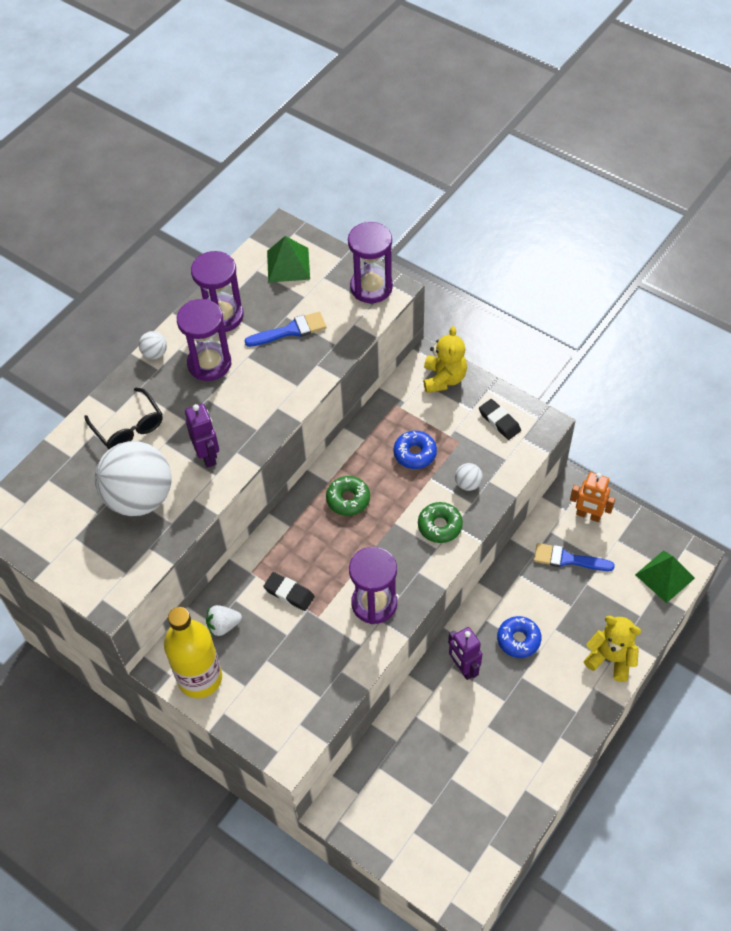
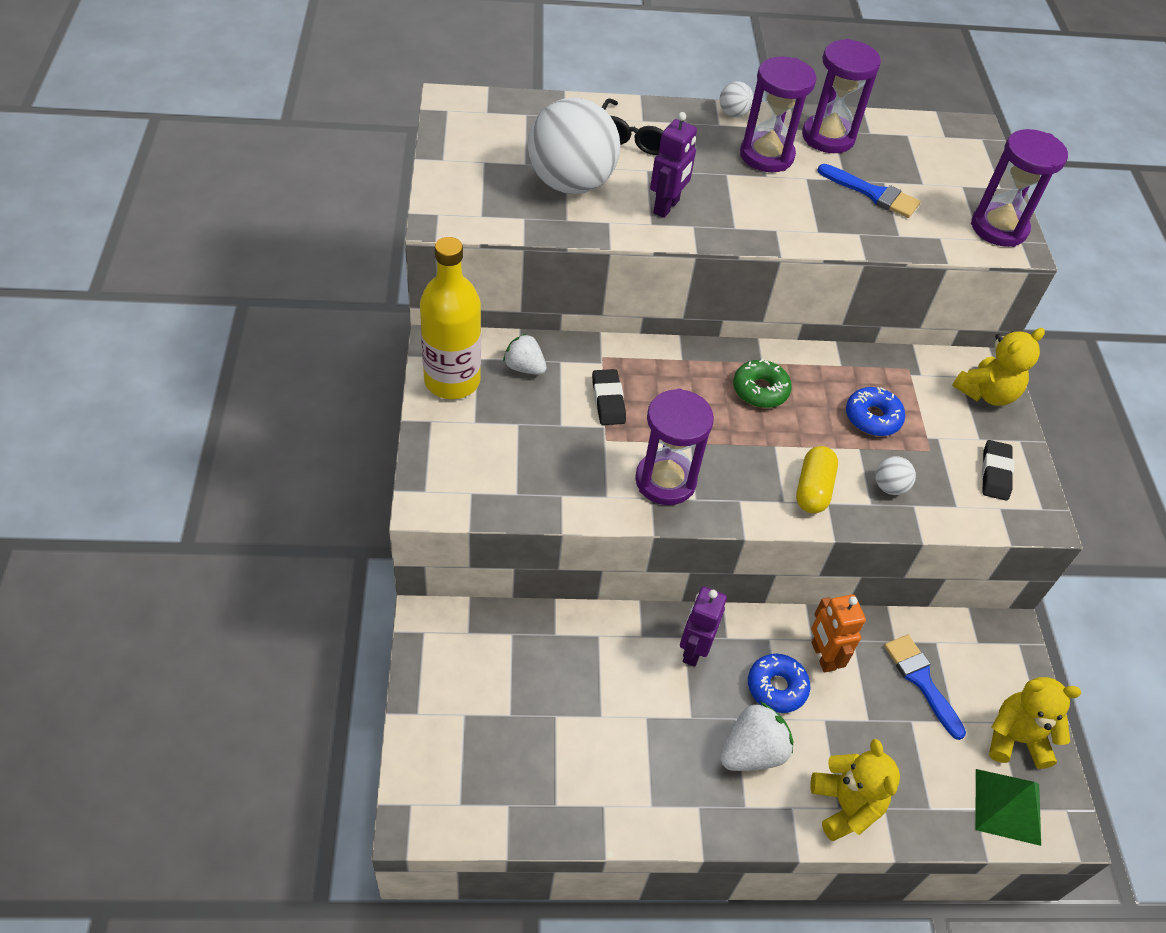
camera: 45 degrees right, 5 degrees down
green pyramid [267,236,310,283] -> none
green donut [418,502,463,543] -> yellow capsule [796,446,838,513]
orange robot [570,472,615,522] -> orange robot moved to [811,594,866,672]
none -> white strawberry [720,702,793,771]
none -> yellow teddy bear [989,677,1081,769]

